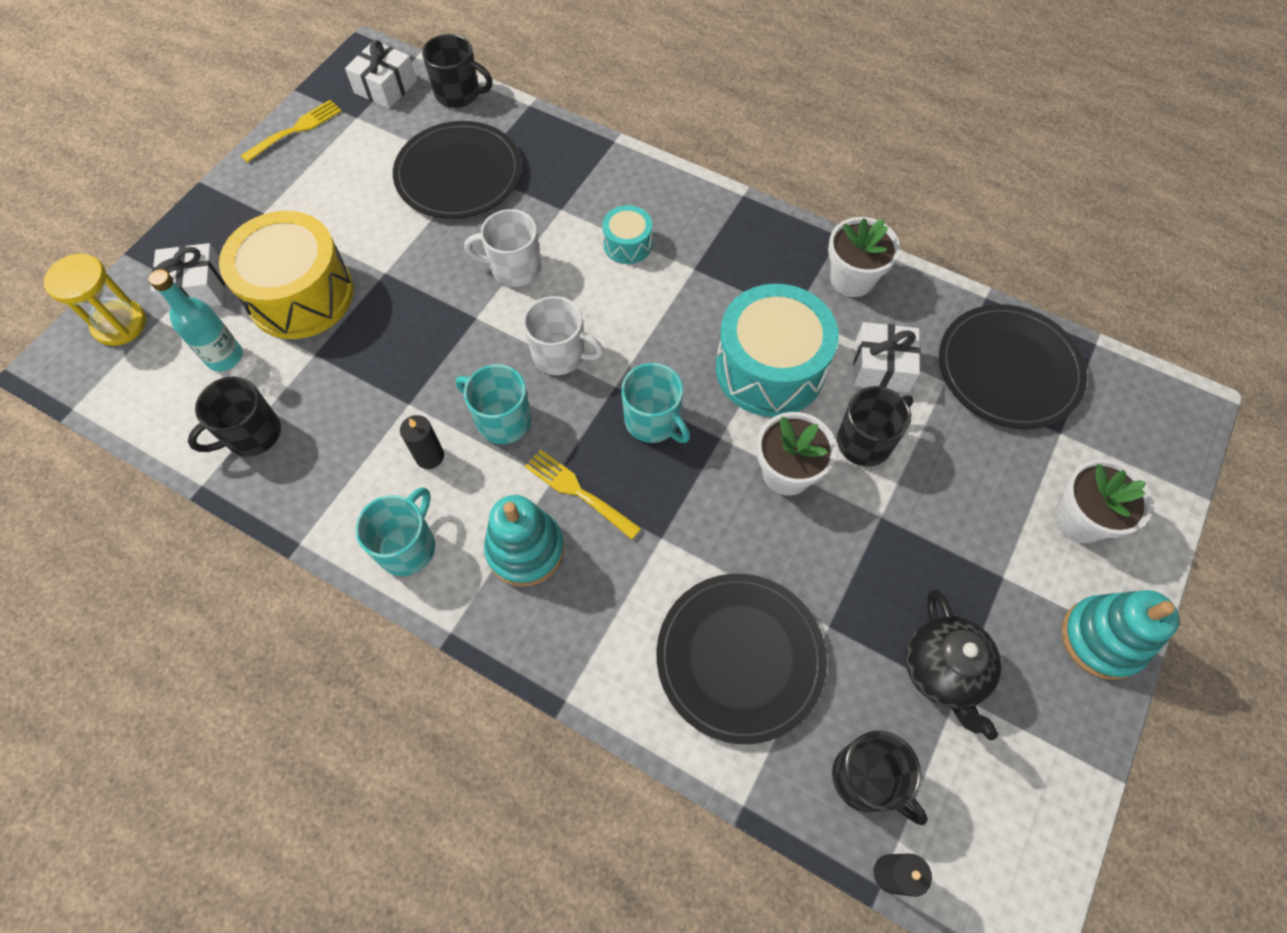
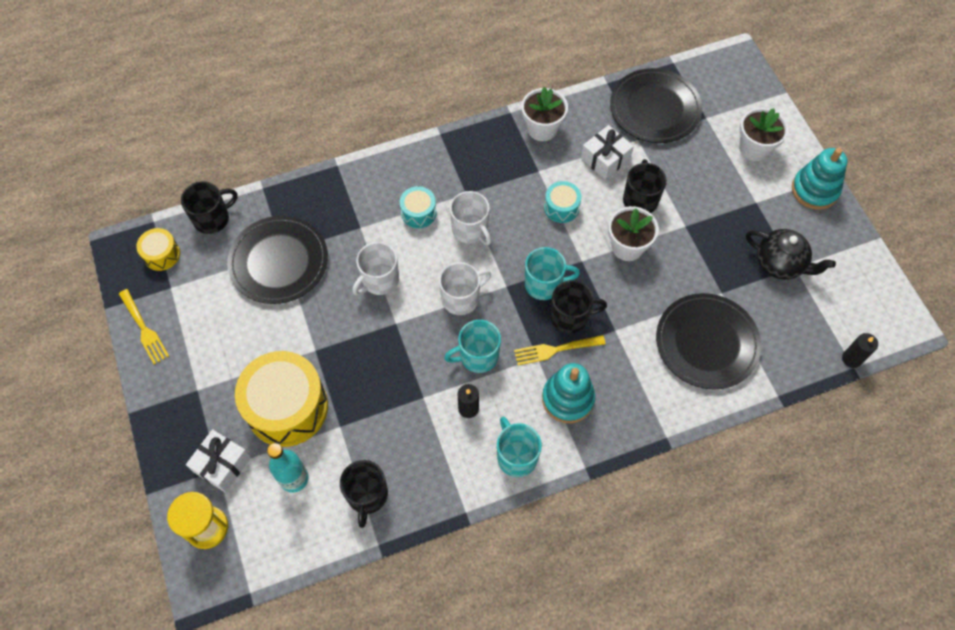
camera: 50 degrees left, 0 degrees up
yellow fork [241,100,342,163] -> yellow fork turned 150 degrees clockwise [119,289,169,364]
white gift [345,40,417,109] -> yellow drum [136,228,180,271]
turquoise drum [716,284,839,417] -> turquoise drum [544,181,582,223], size x0.48
black mug [832,731,928,825] -> black mug moved to [550,280,607,334]
none -> white mug [450,191,491,245]

